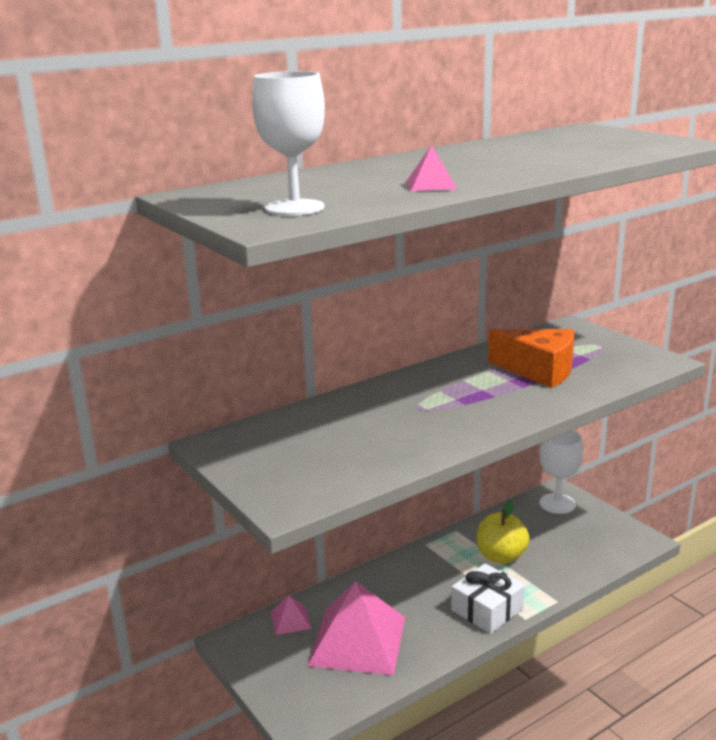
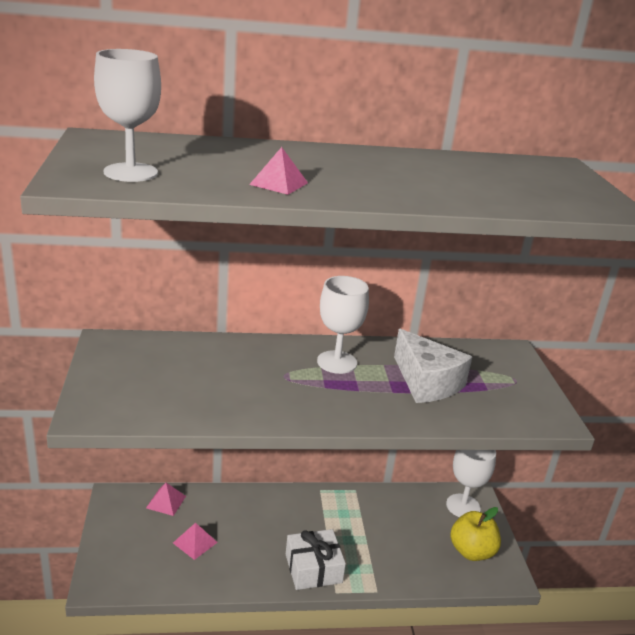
camera: 25 degrees right, 5 degrees up
pink pyramid [307,581,405,675] -> pink pyramid [173,523,218,560], size x0.44
yellow apple [477,501,530,564] -> yellow apple moved to [450,507,501,561]
orange cheese [488,329,574,388] -> white cheese [394,329,472,403]
none -> white goblet [317,276,369,374]

